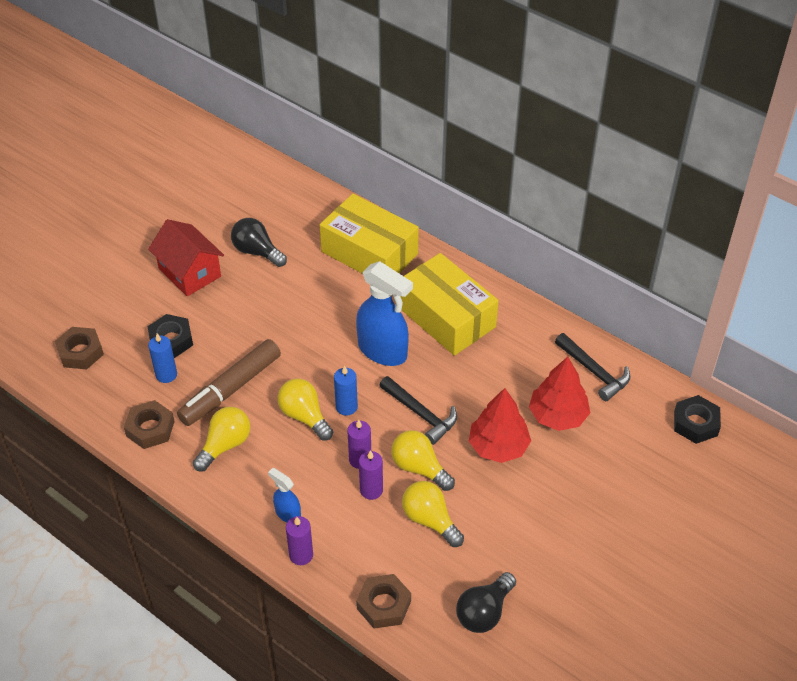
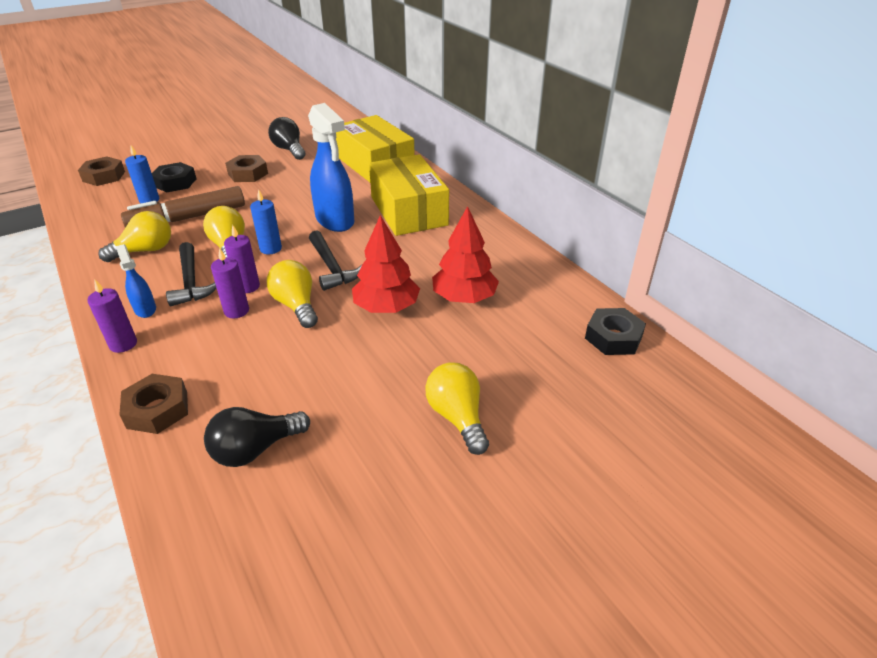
camera: 20 degrees right, 10 degrees down
brown nut [124,400,175,449] -> brown nut moved to [225,155,268,182]
red house [148,219,224,296] -> none
yellow light bulb [402,481,464,547] -> yellow light bulb moved to [425,362,489,455]
black hammer [555,333,630,401] -> black hammer moved to [166,242,217,306]

